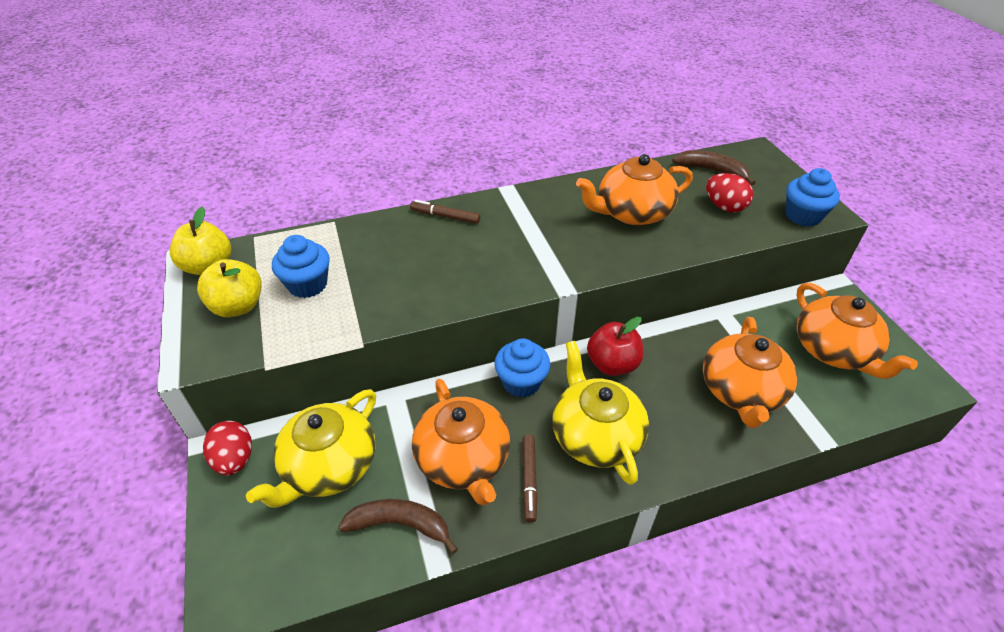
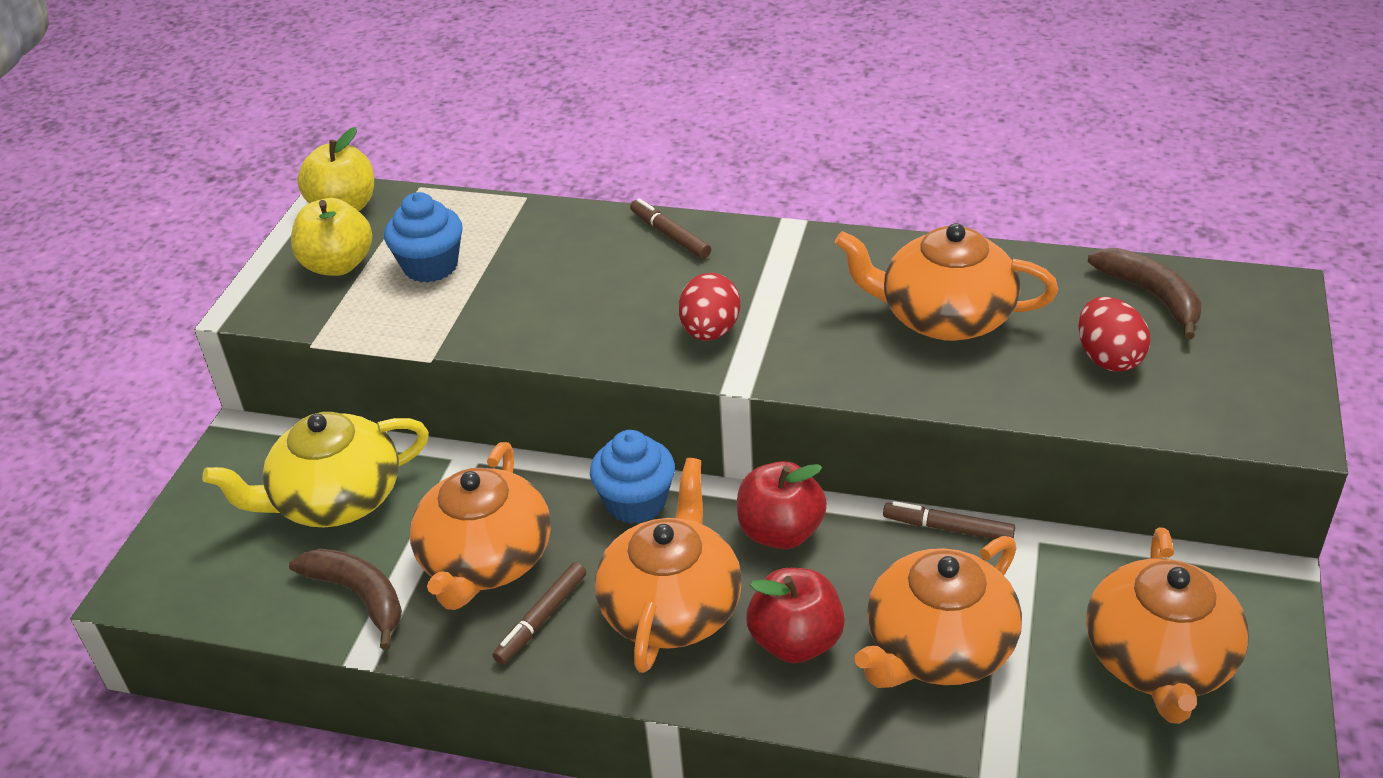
camera: 35 degrees right, 5 degrees down
red egg [203,421,252,476] -> red egg moved to [679,273,740,341]
yellow teapot [552,341,649,485] -> orange teapot [595,458,742,673]
blue cupcake [786,168,840,227] -> none
none -> red apple [746,568,845,663]
none -> brown marker [883,501,1015,539]

